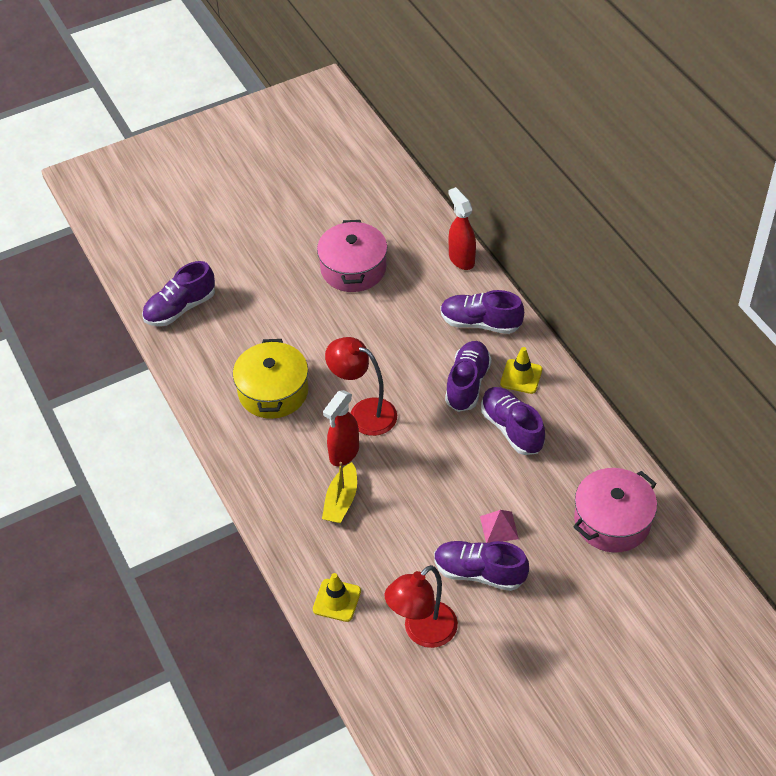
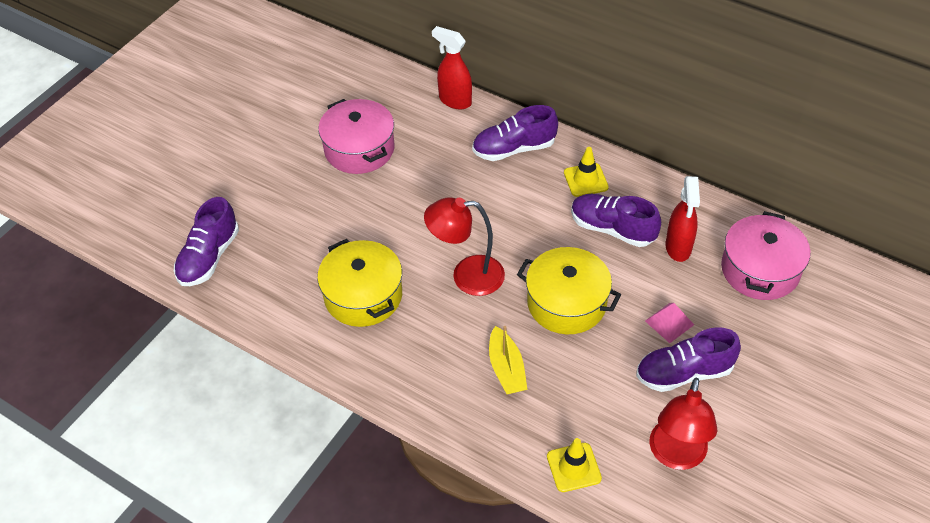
camera: 30 degrees left, 0 degrees up
red spray bottle [323,390,359,466] -> red spray bottle moved to [666,176,700,262]
purple shoe [445,341,492,412] -> none
none -> yellow pot [517,247,621,334]

